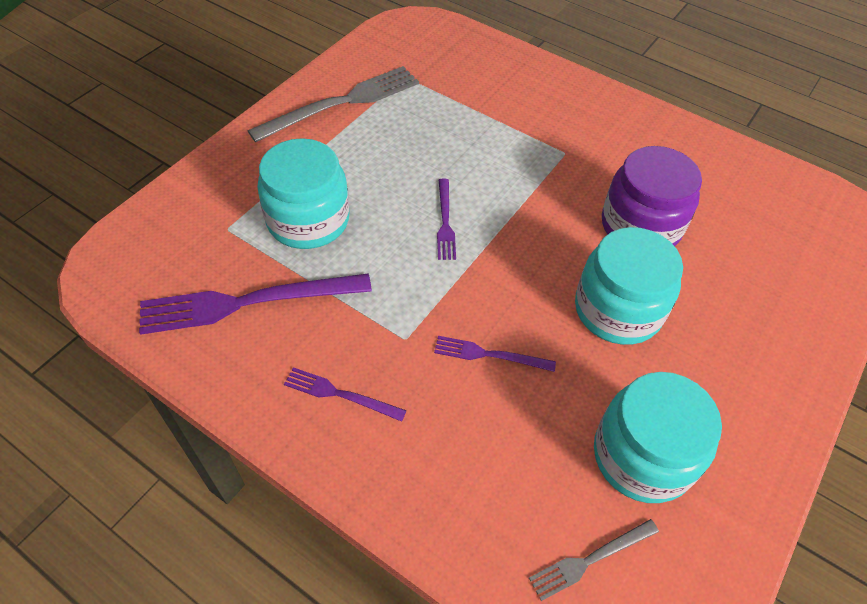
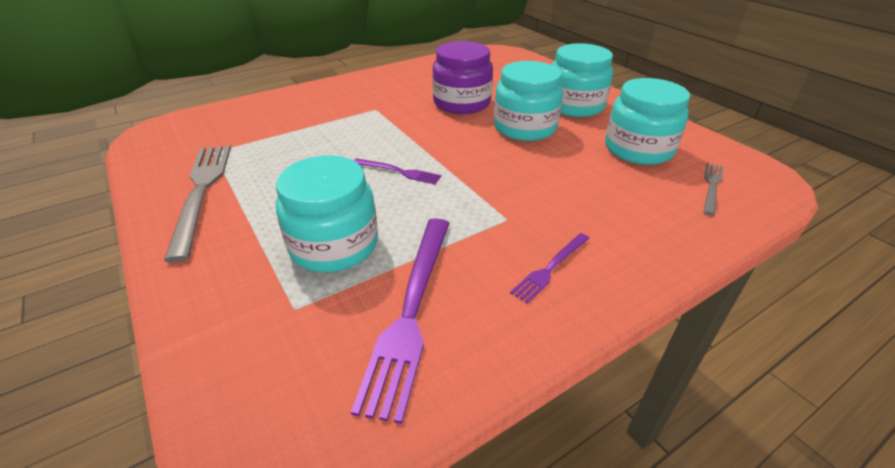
camera: 65 degrees left, 15 degrees down
purple fork [434,336,556,372] -> none
grey fork [529,519,659,601] -> grey fork turned 150 degrees counterclockwise [703,163,723,216]
none -> turquoise jar [552,43,613,117]

